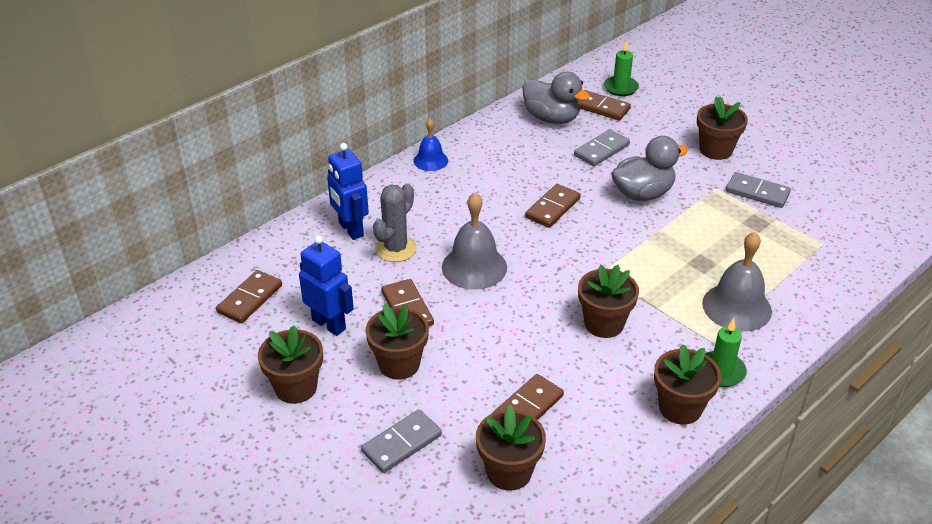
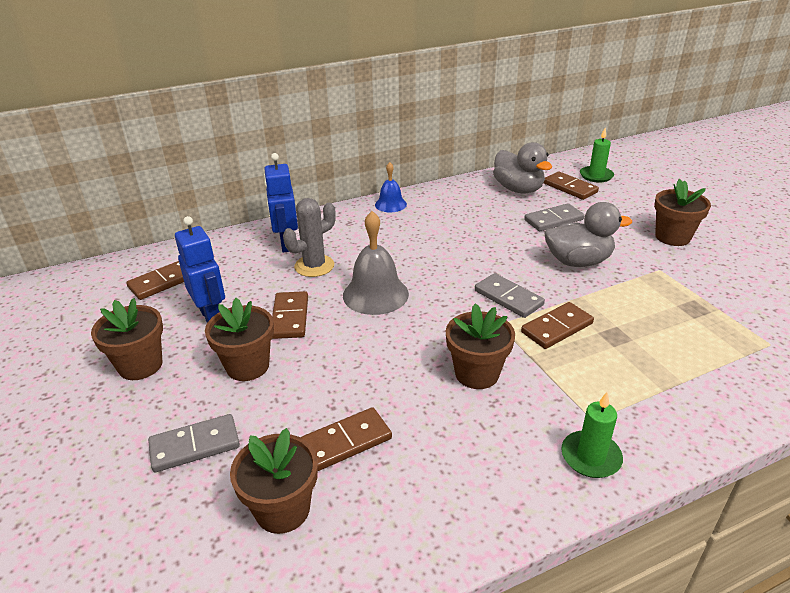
camera: 20 degrees right, 5 degrees down
brown domino [525,184,581,228] -> brown domino moved to [521,302,594,349]
brown flower pot [654,344,721,425] -> none
grey bell [702,232,772,332] -> none
grey domino [726,172,791,208] -> grey domino moved to [475,273,545,318]

